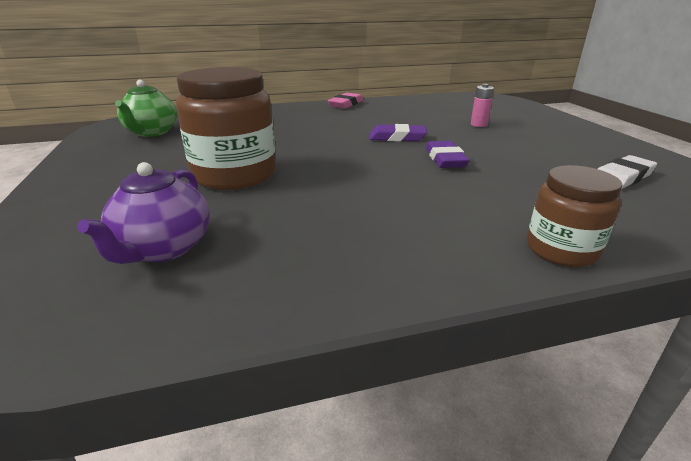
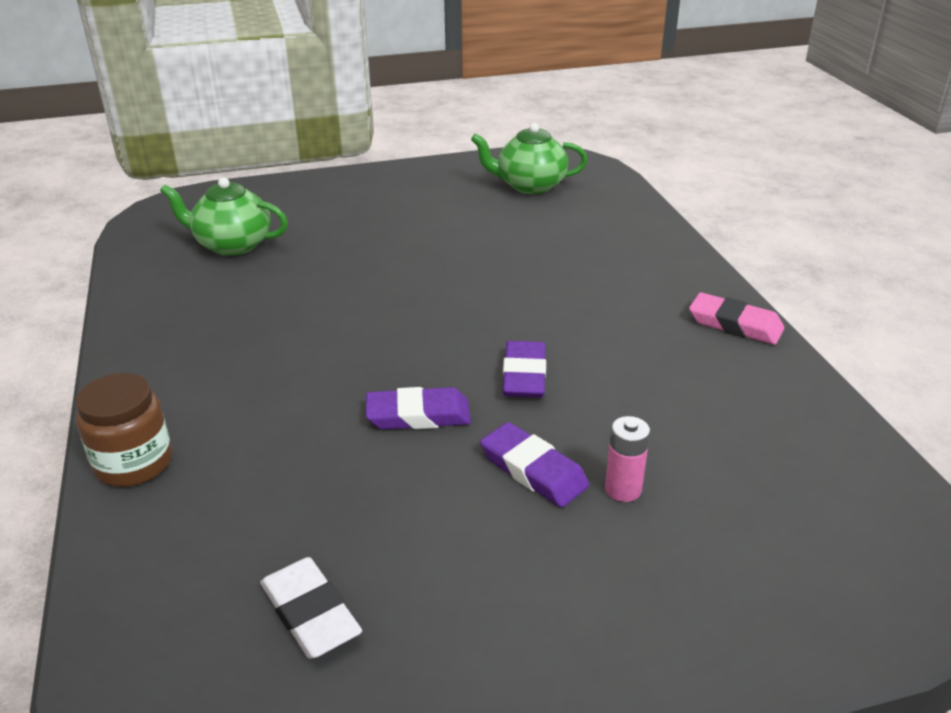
camera: 90 degrees right, 5 degrees up
purple teapot [77,162,210,264] -> green teapot [160,177,288,256]
brown jar [176,67,276,190] -> none
none -> purple eraser [480,422,589,507]

